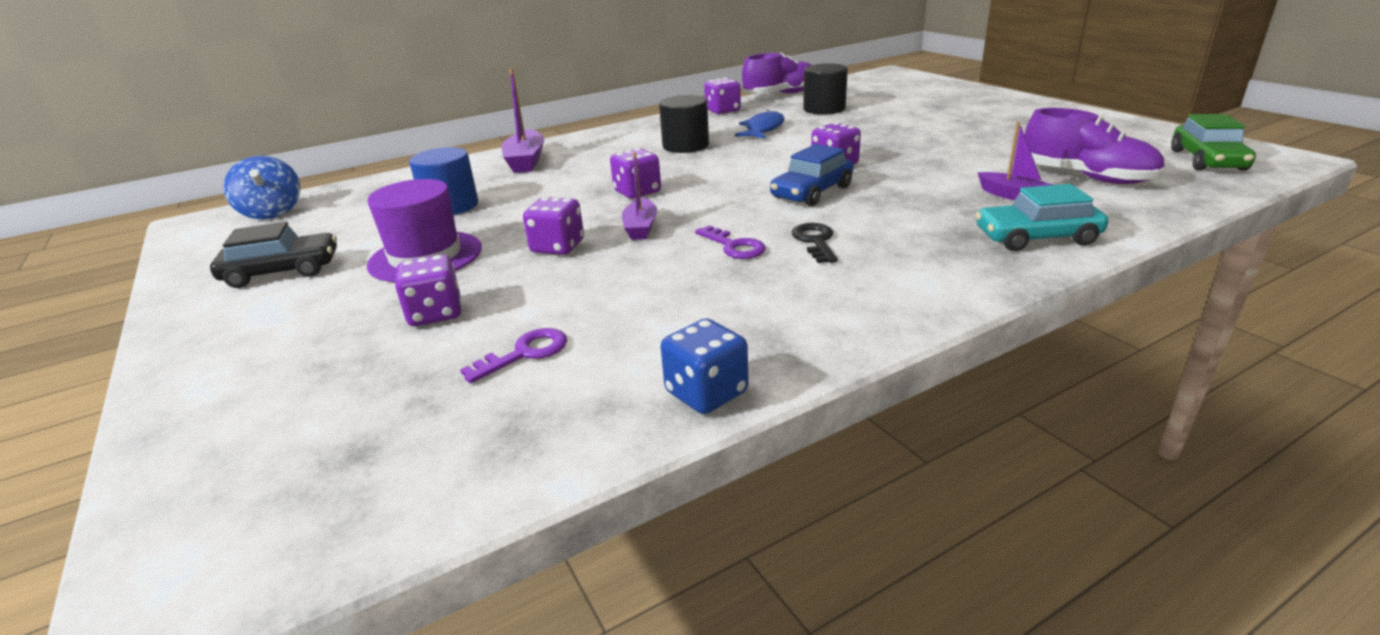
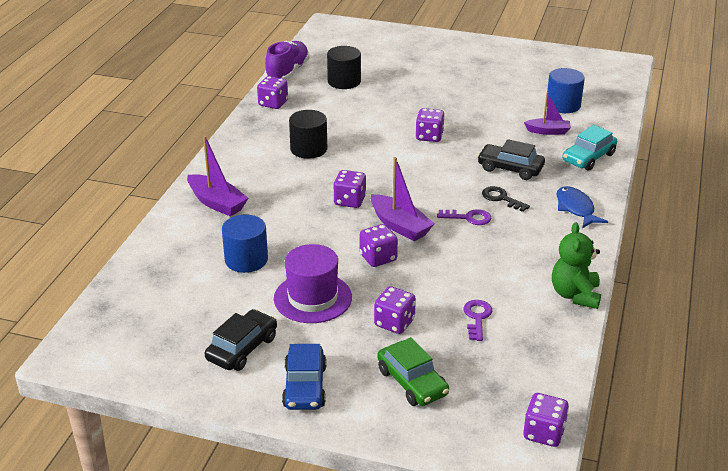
camera: 45 degrees left, 5 degrees up
blue spinning top [223,156,301,219] -> none
purple boat [622,152,657,240] -> purple boat [371,157,435,241], size x1.52
blue dice [661,318,749,414] -> green teddy bear [552,222,601,309]
blue fish [735,110,784,138] -> blue fish moved to [557,186,608,228]
blue car [770,144,853,206] -> blue car moved to [282,344,327,410]
purple shoe [1025,108,1165,184] -> blue cylinder [547,68,585,113]
green car [1171,114,1256,171] -> green car moved to [377,337,449,406]
none -> black car [477,139,545,180]
none -> purple dice [523,393,569,447]

